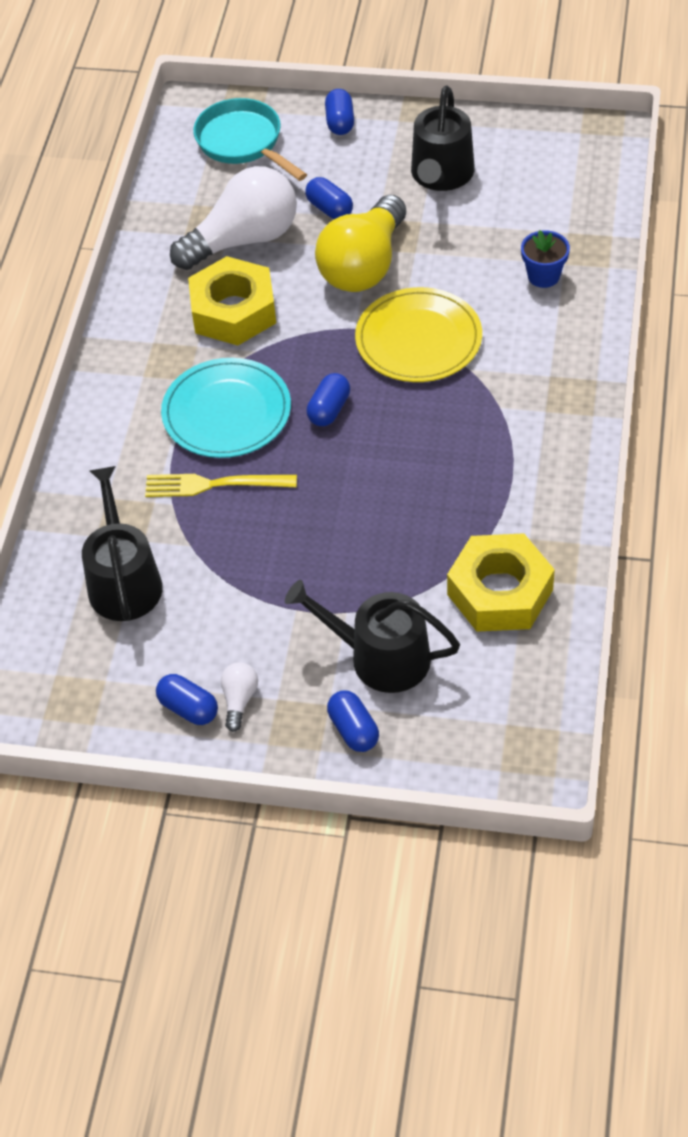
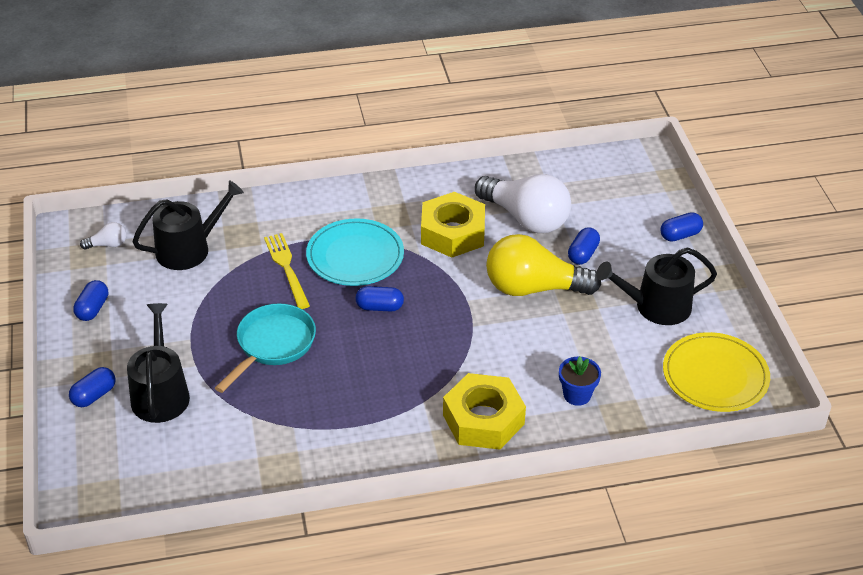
camera: 65 degrees right, 10 degrees down
turquoise pan [193,98,307,181] -> turquoise pan moved to [215,304,316,393]
white light bulb [221,662,258,732] -> white light bulb moved to [80,222,126,250]
yellow plate [355,287,482,382] -> yellow plate moved to [663,332,770,412]
yellow nut [447,533,555,631] -> yellow nut moved to [443,373,526,450]

